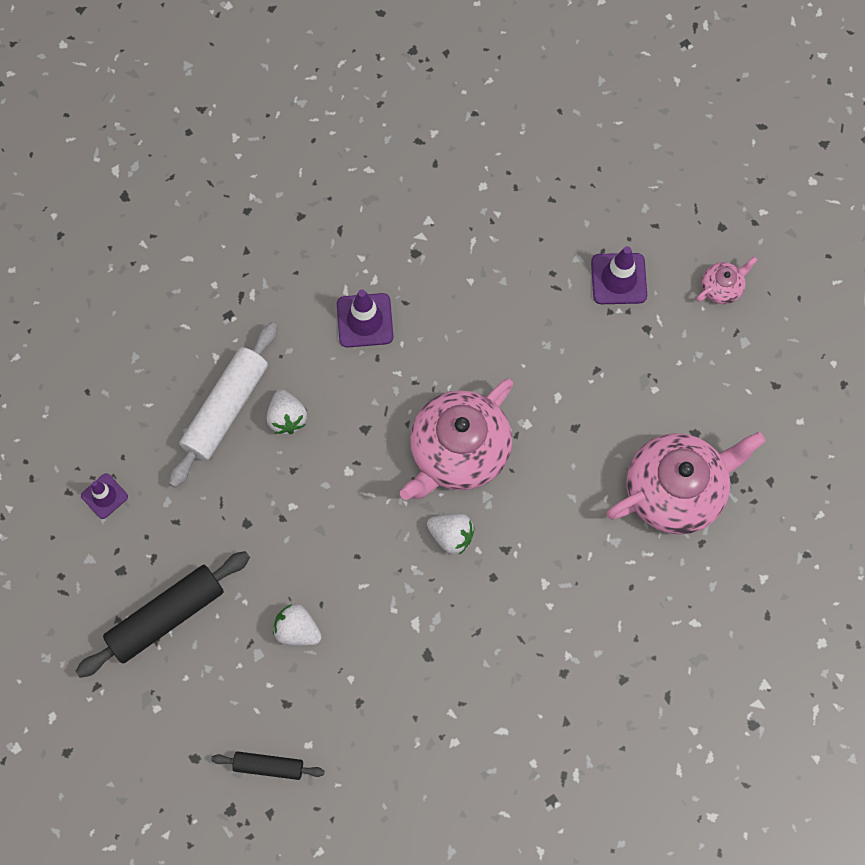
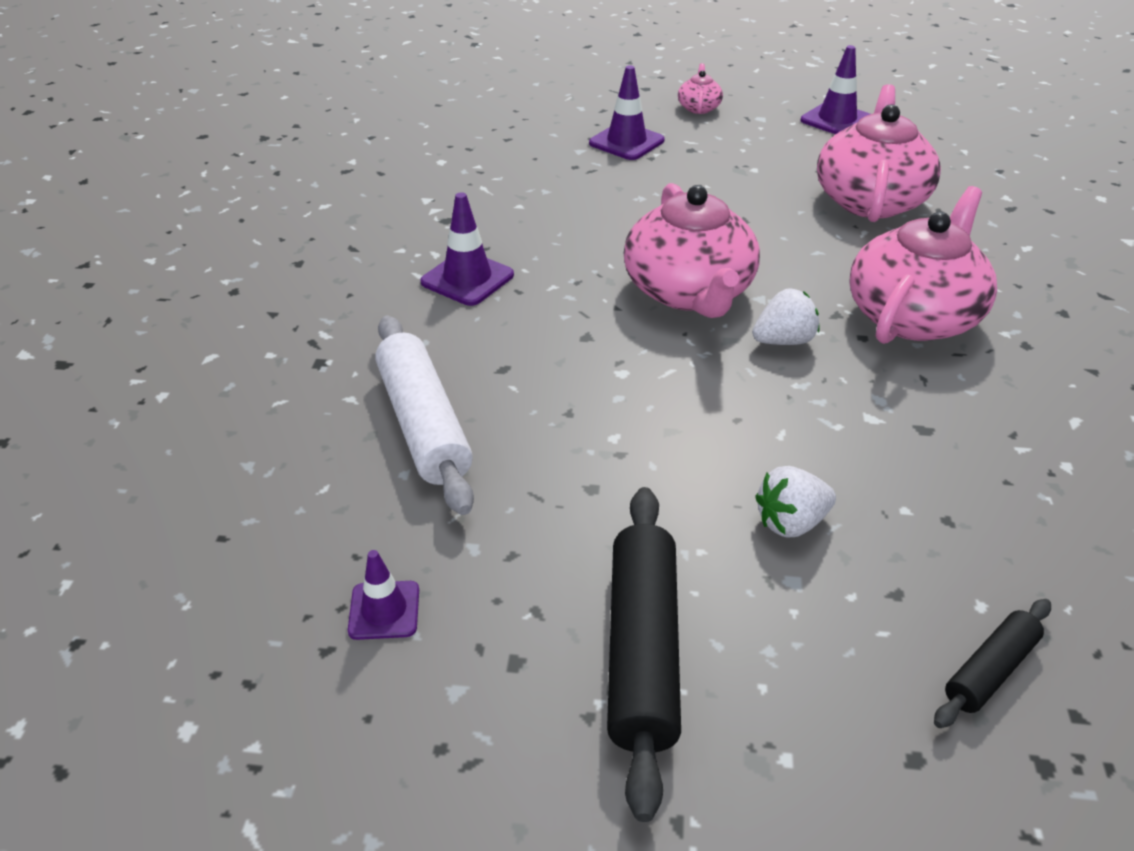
camera: 50 degrees left, 30 degrees down
white strawberry [267,389,307,434] -> none
none -> purple traffic cone [801,45,870,134]
none -> pink teapot [849,186,997,344]

